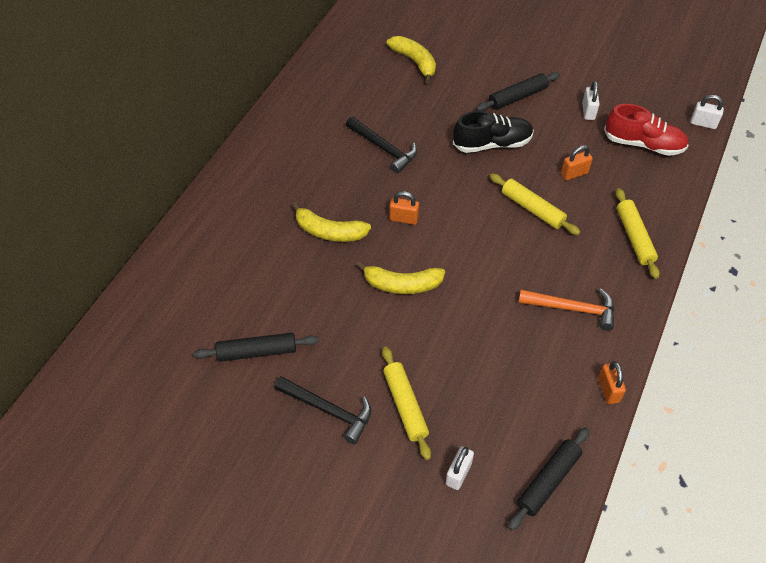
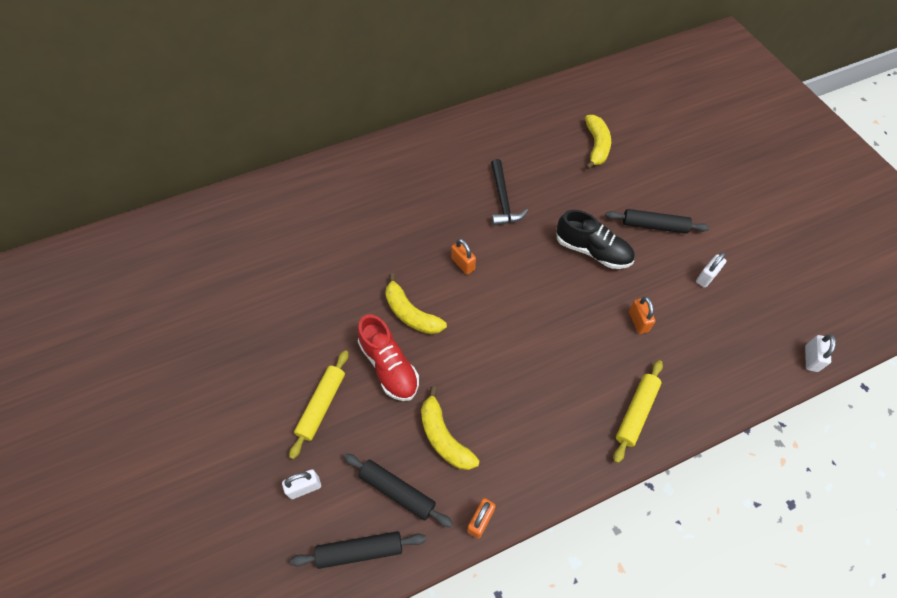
camera: 40 degrees right, 5 degrees up
black rolling pin [193,333,318,362] -> black rolling pin moved to [344,453,453,527]
black hammer [274,376,371,444] -> none
yellow banana [292,202,371,242] -> yellow banana moved to [421,387,480,470]
yellow rolling pin [490,174,580,235] -> none
orange hammer [518,288,614,330] -> none
orange padlock [561,145,593,180] -> orange padlock turned 60 degrees clockwise [629,296,656,334]
red shoe [604,104,689,156] -> red shoe moved to [357,314,419,401]
white padlock [690,95,724,129] -> white padlock turned 45 degrees clockwise [805,334,836,372]

